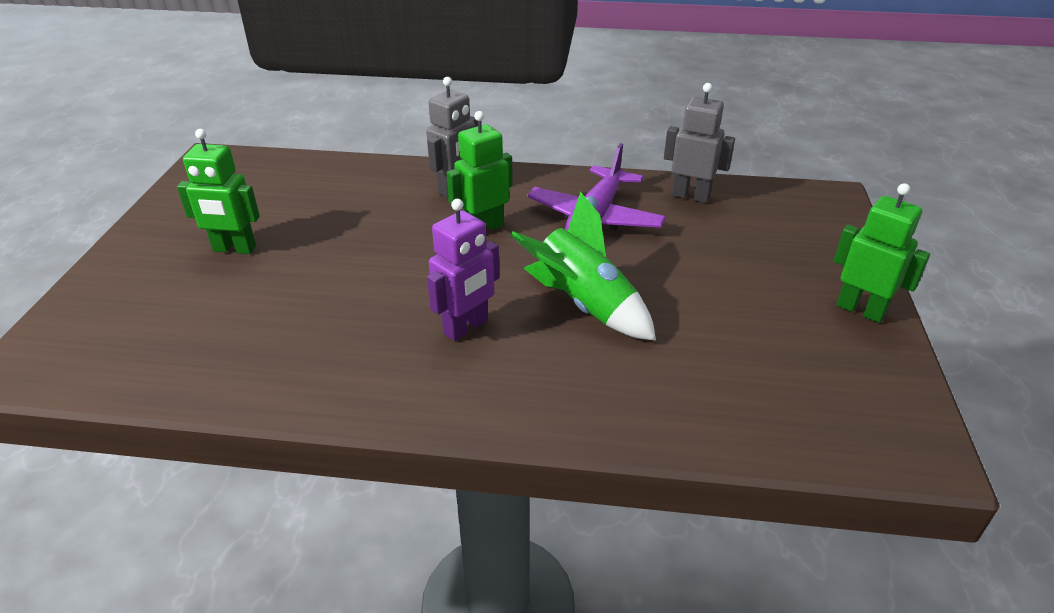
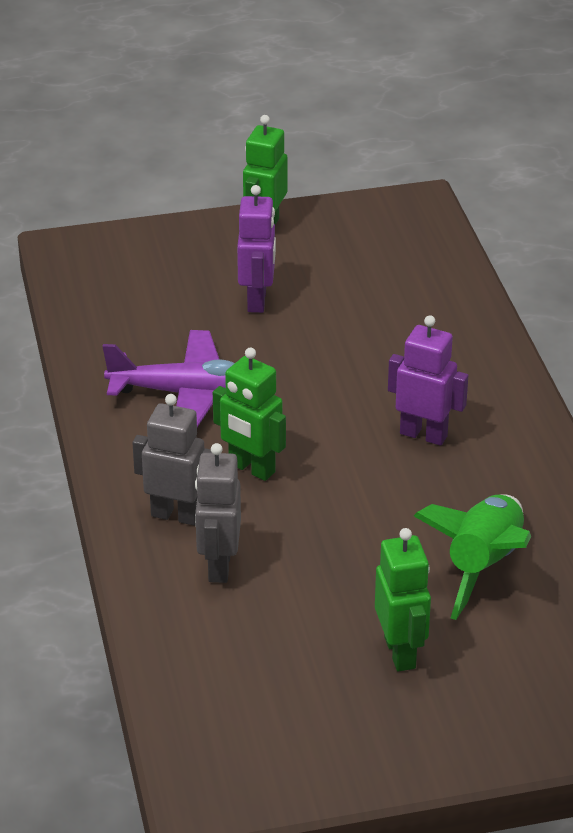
camera: 110 degrees left, 0 degrees up
green rocket [510,192,656,341] -> green rocket moved to [414,495,531,620]
grey robot [664,83,735,203] -> grey robot moved to [195,443,241,583]
none -> purple robot [237,185,276,313]

